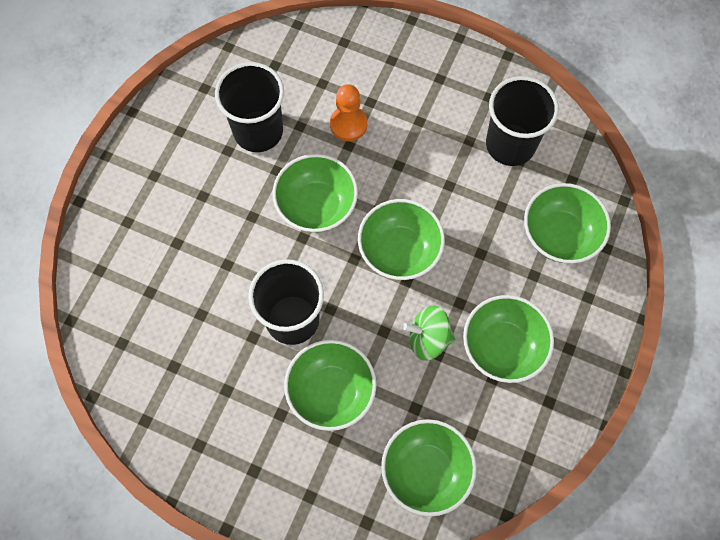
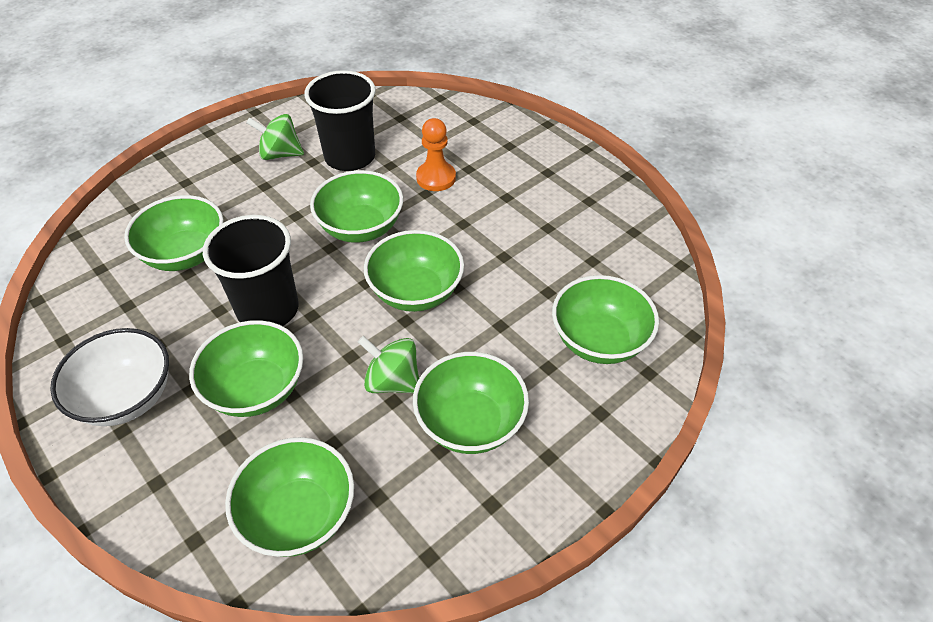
camera: 25 degrees right, 20 degrees down
black cup [486,76,559,166] -> none
none -> white bowl [50,328,169,426]
none -> green bowl [124,195,223,271]
none -> green spinning top [246,114,304,160]

